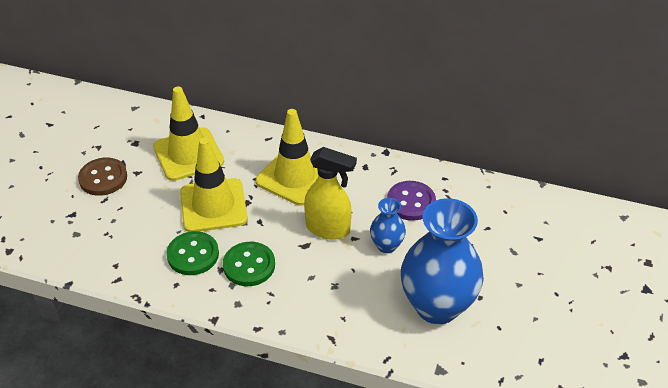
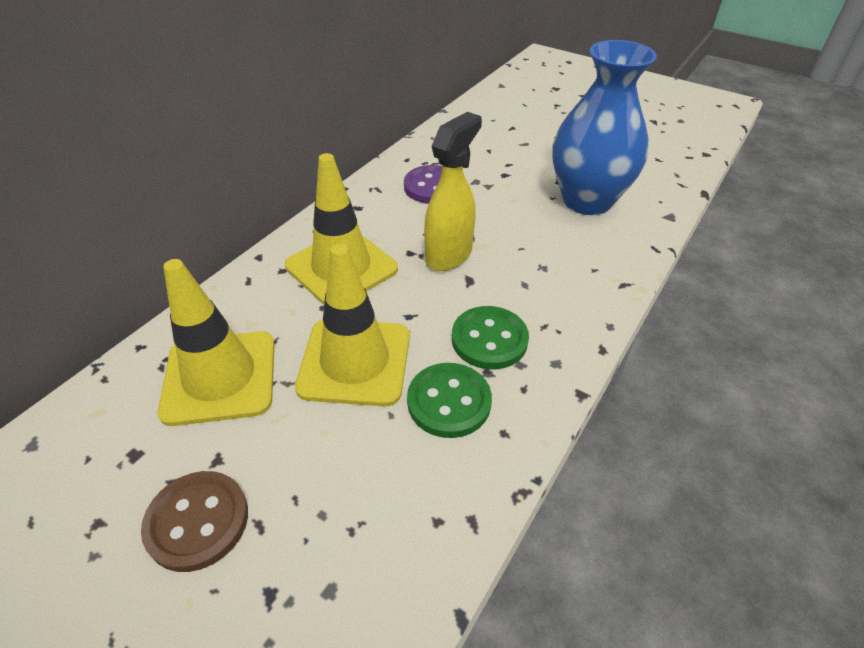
camera: 75 degrees left, 0 degrees up
blue vase [370,198,406,253] -> none

